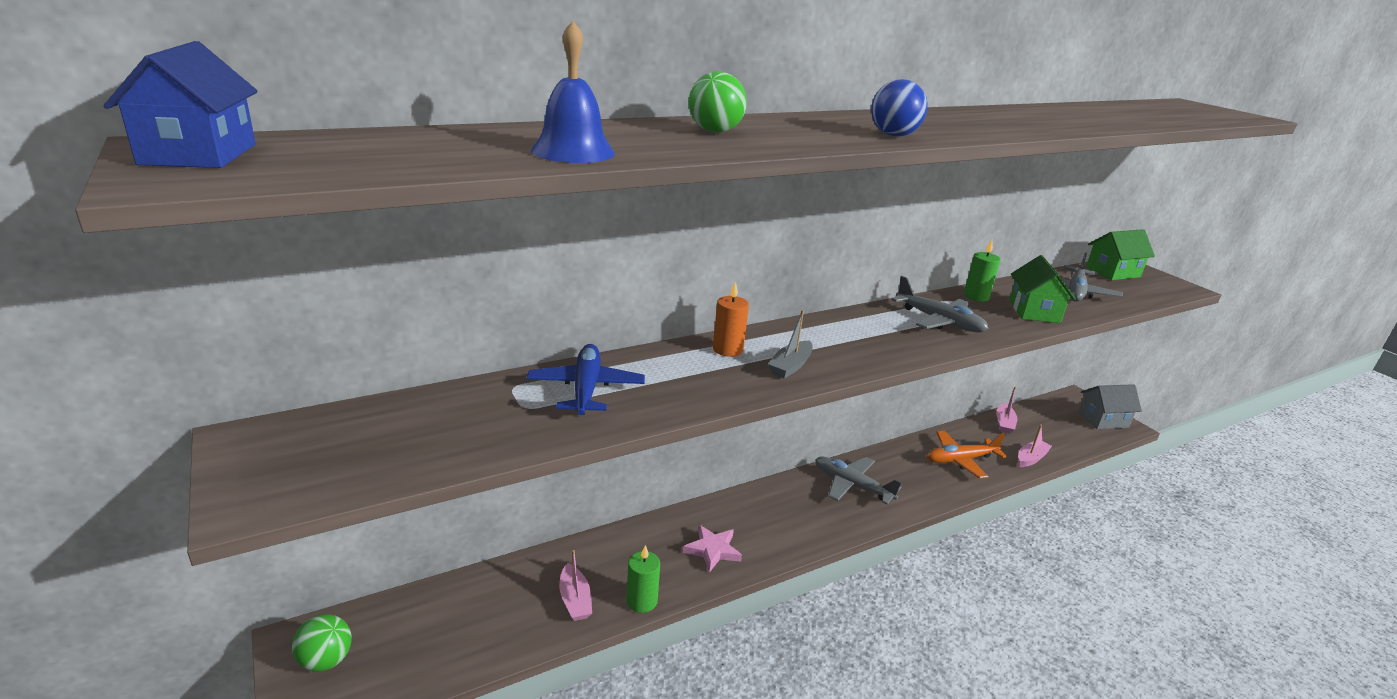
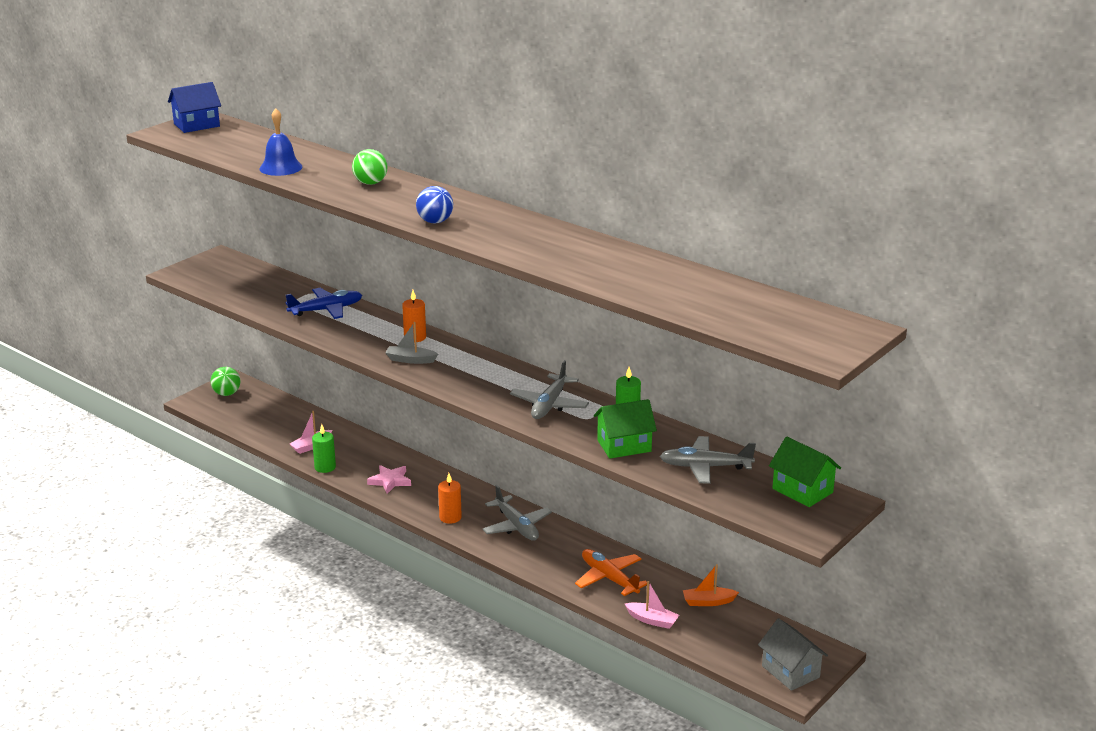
camera: 70 degrees right, 0 degrees up
grey plane [815,457,902,504] -> grey plane turned 135 degrees clockwise [482,485,552,541]
pink boat [996,387,1017,434] -> orange boat [683,564,739,606]
none -> orange candle [438,473,462,524]

